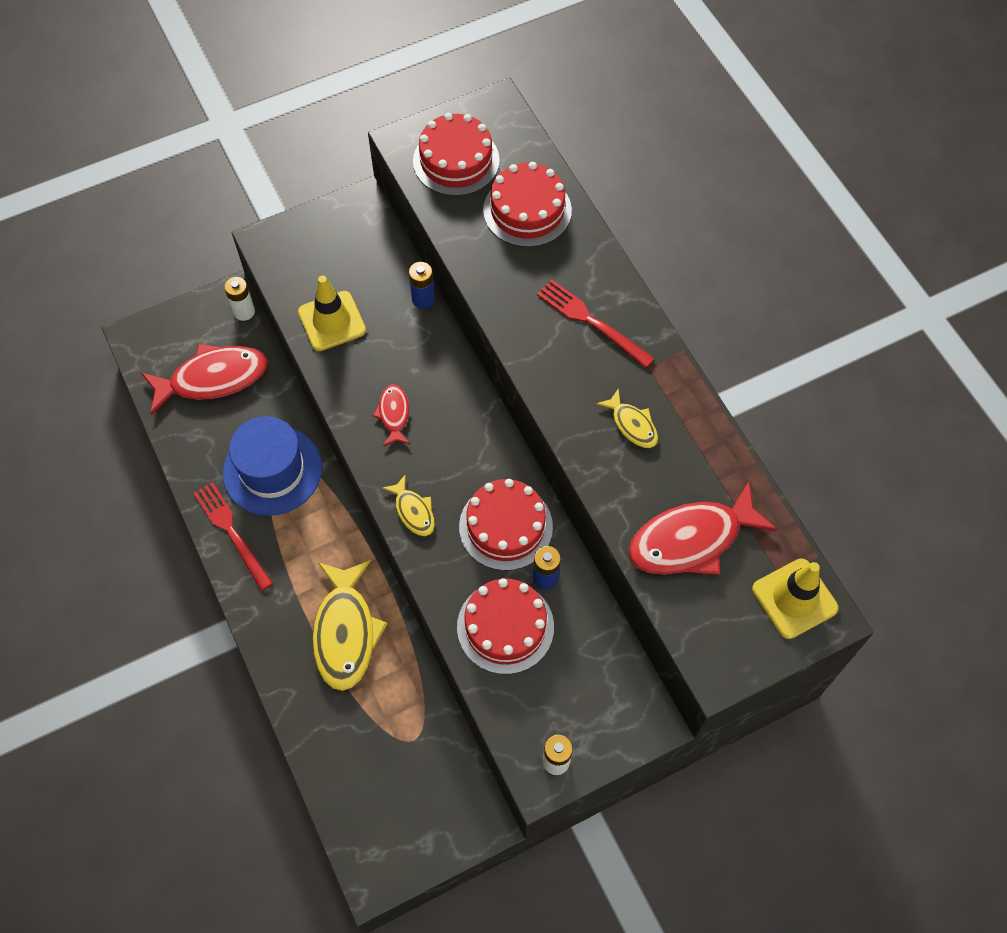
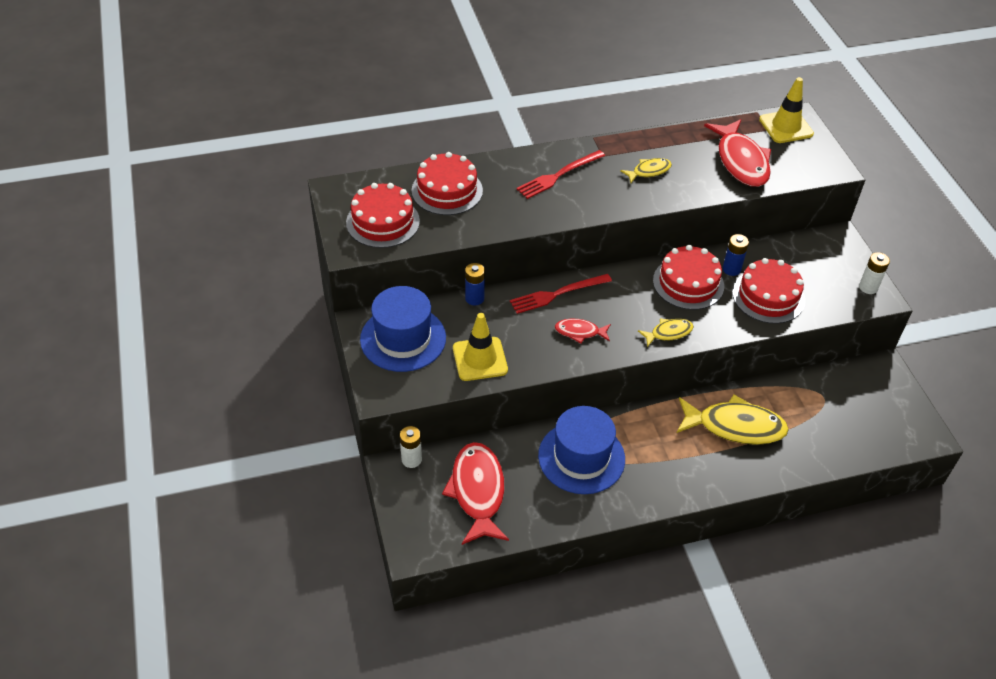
camera: 80 degrees left, 15 degrees down
red fork [193,482,273,591] -> red fork moved to [510,274,612,314]
none -> blue hat [360,286,446,372]

